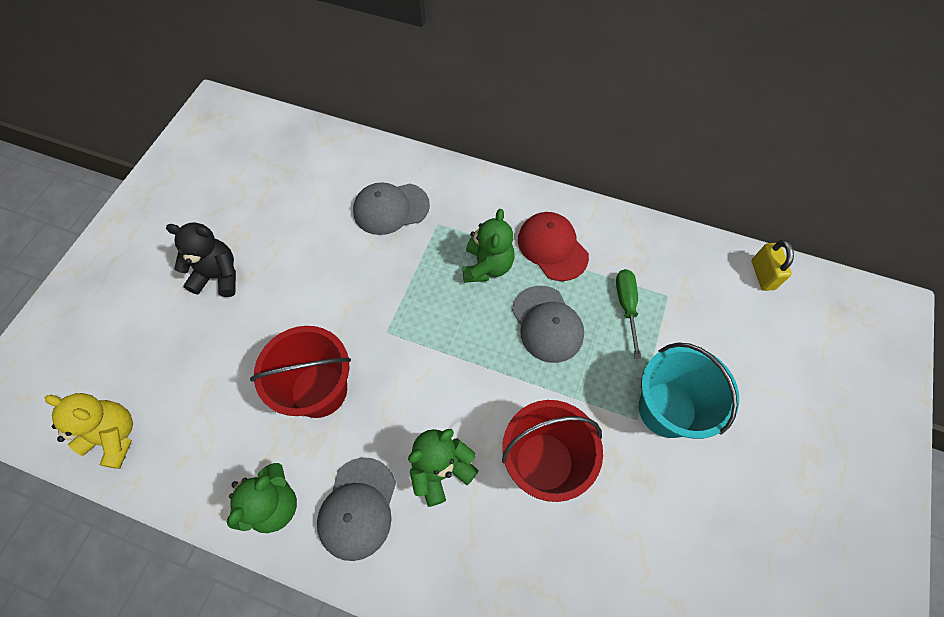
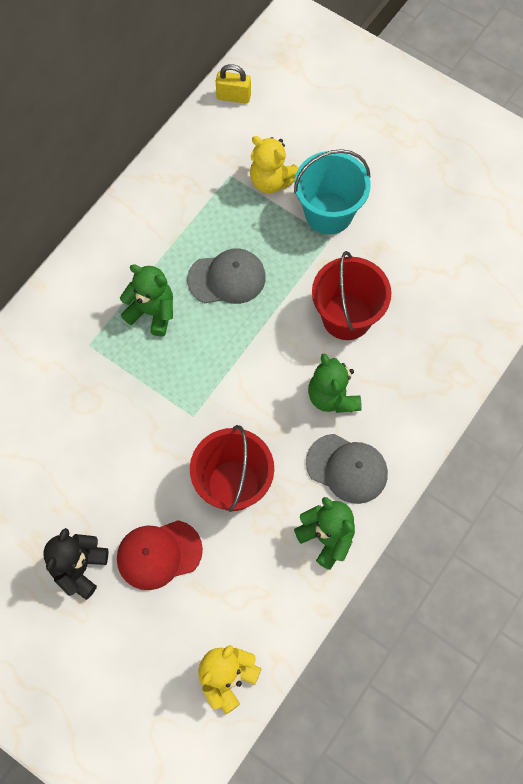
camera: 75 degrees left, 5 degrees up
grey cap [353,182,430,235] -> none
red cap [518,212,589,281] -> red cap moved to [117,520,203,590]
green screwdriver [616,269,641,359] -> none
none -> yellow teddy bear [250,136,299,194]

